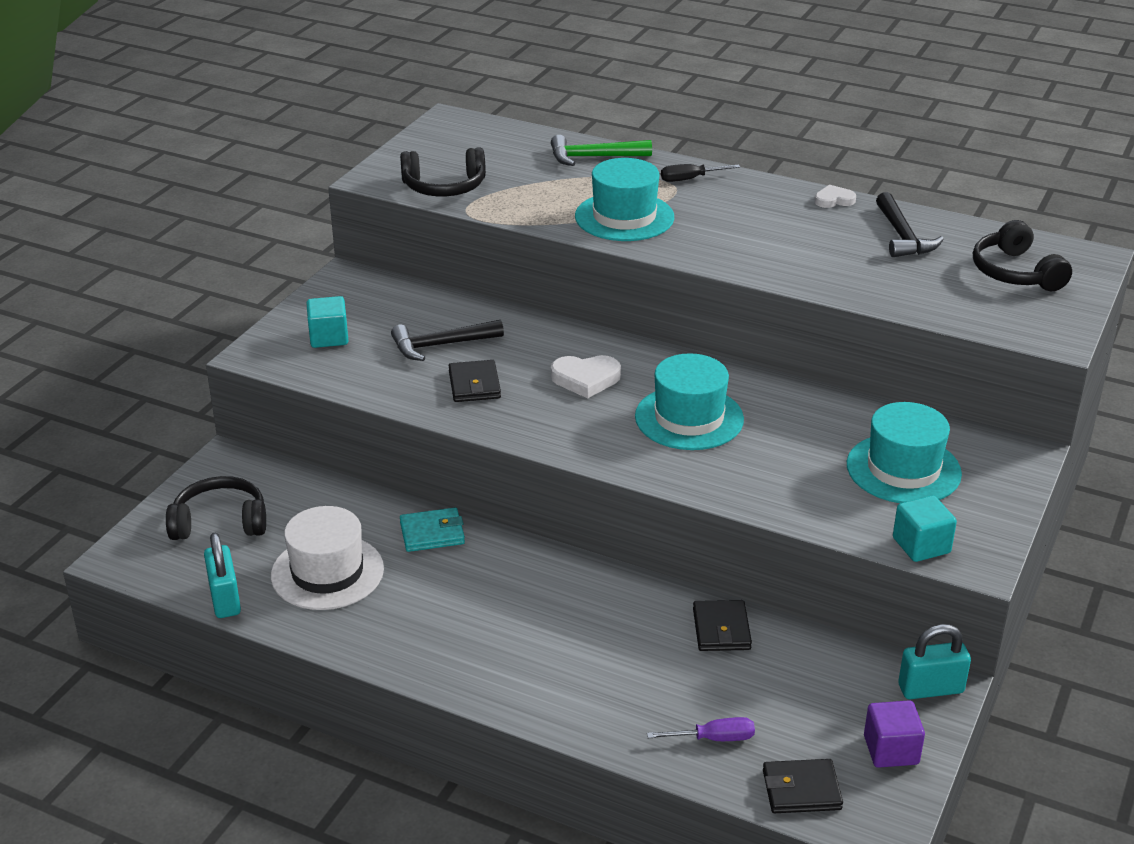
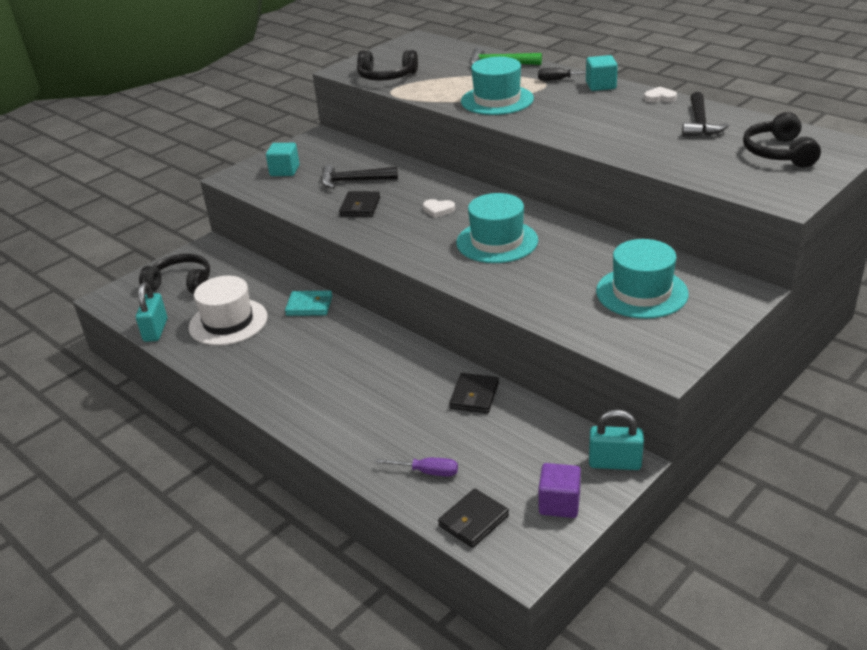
camera: 20 degrees right, 0 degrees up
white heart [551,355,621,398] -> white heart [423,199,455,218], size x0.64
black wallet [763,759,843,813] -> black wallet turned 60 degrees counterclockwise [438,489,509,548]
turquoise cube [893,496,957,562] -> turquoise cube moved to [586,55,618,91]

